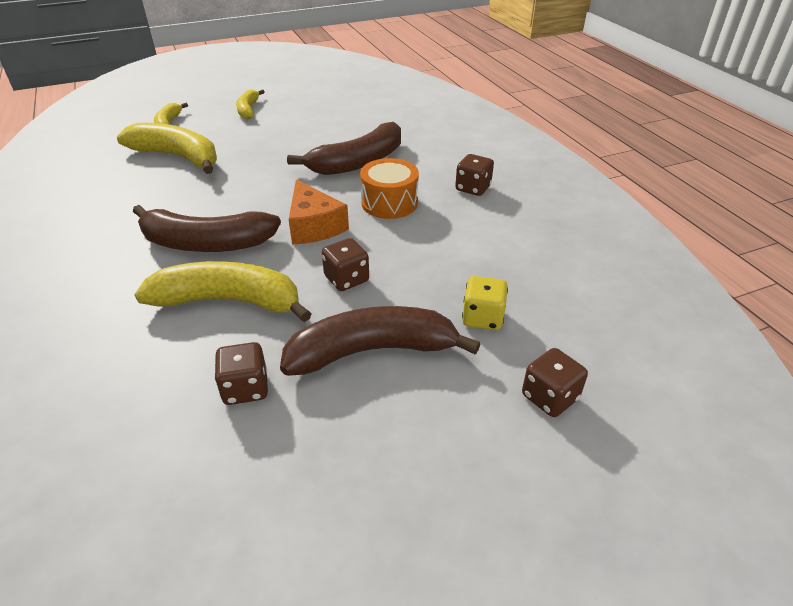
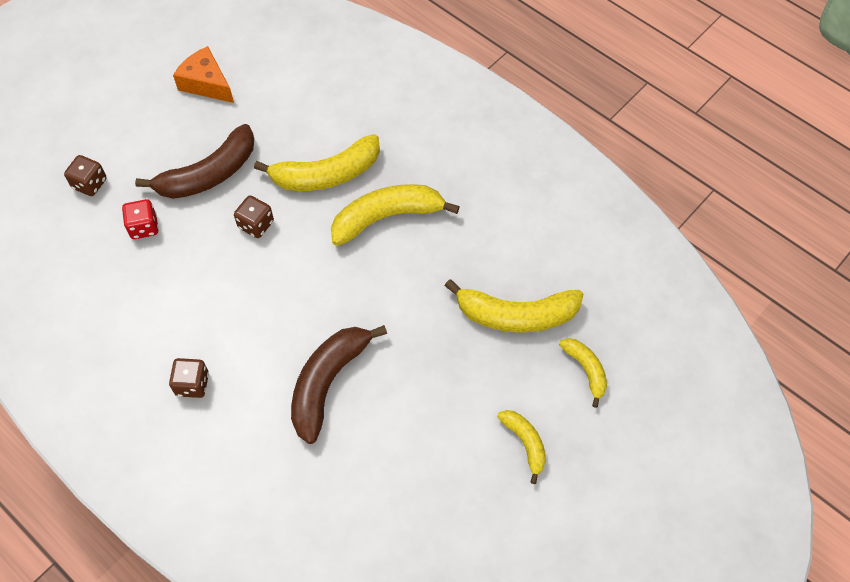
camera: 155 degrees right, 20 degrees up
brown banana [133,205,281,252] -> yellow banana [331,184,460,246]
brown dice [214,342,268,405] -> none
orange cheese [289,180,349,245] -> orange cheese moved to [173,46,234,103]
orange drum [360,158,419,219] -> none
yellow dice [462,276,508,330] -> red dice [122,199,159,239]

